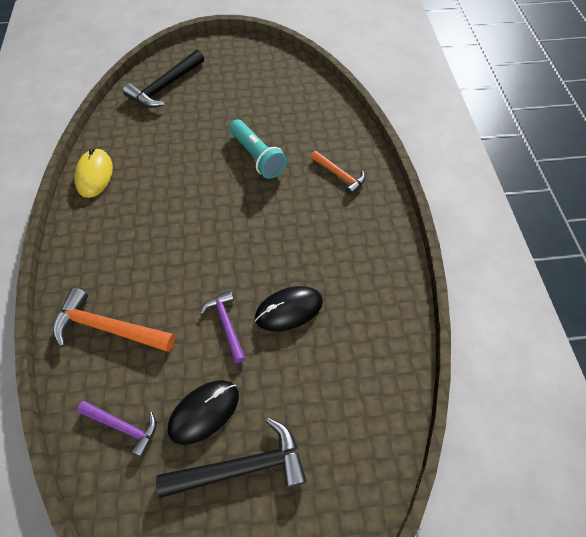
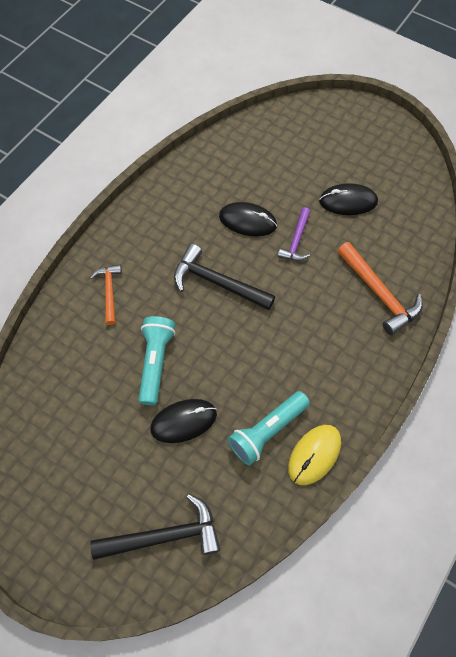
camera: 140 degrees left, 5 degrees up
purple hammer [77,401,157,457] -> none
black hammer [156,418,307,498] -> black hammer moved to [174,244,275,310]
none -> black mouse [150,399,217,443]
none -> turquoise flashlight [228,391,310,466]

